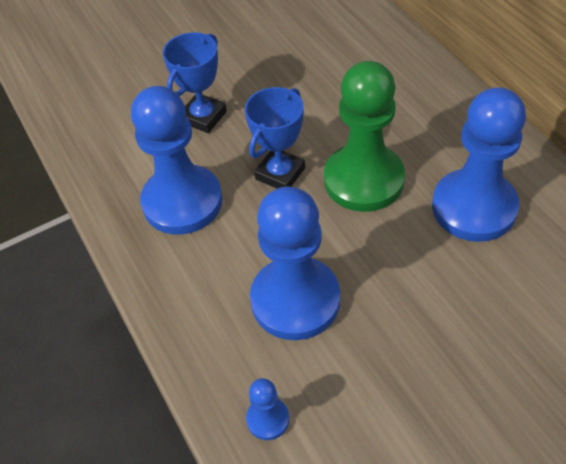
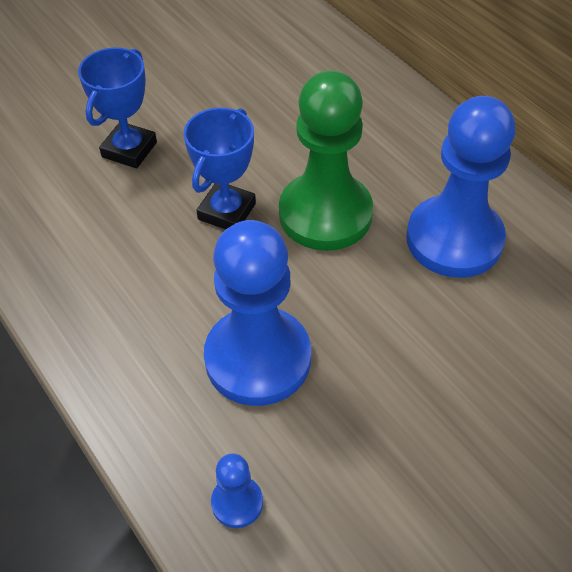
camera: 10 degrees left, 0 degrees up
blue pawn [131,86,223,234] -> none

